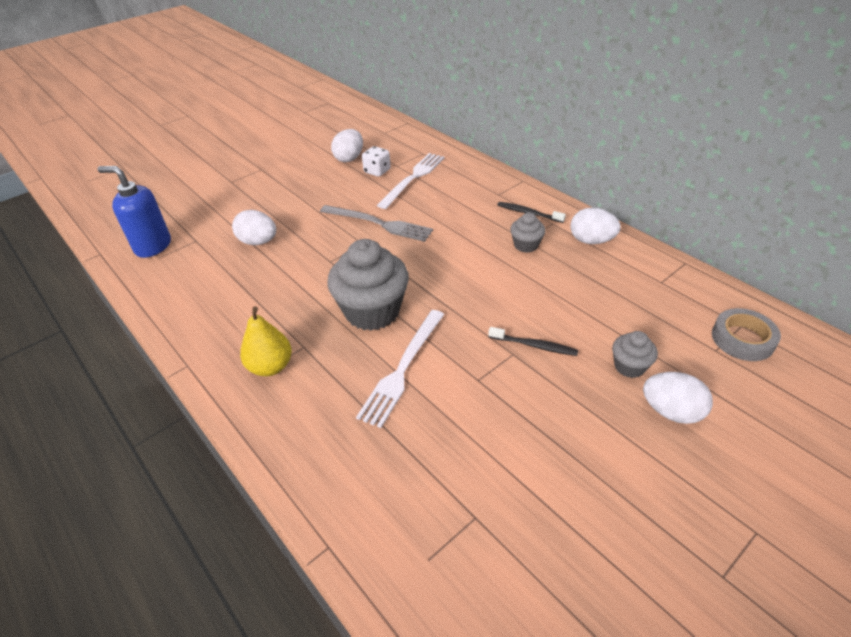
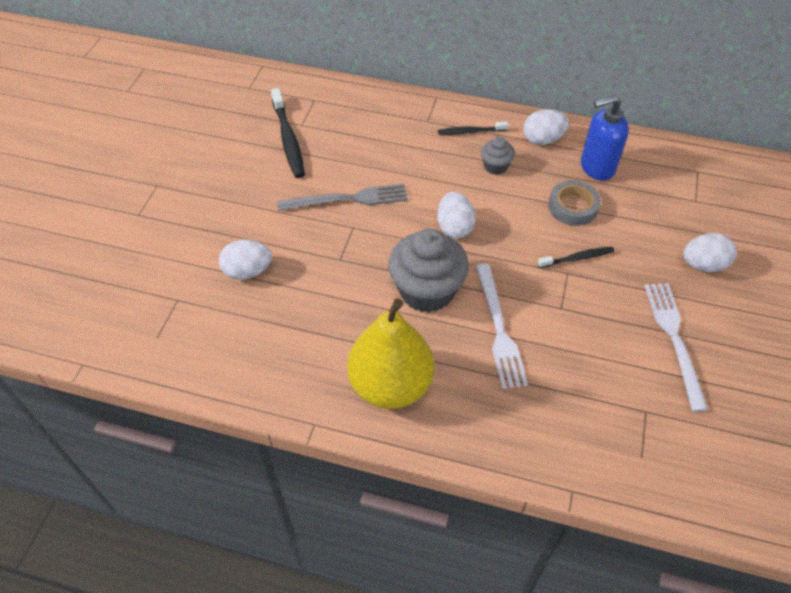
camera: 35 degrees left, 10 degrees up
blue soap dispenser [97,166,171,258] -> blue soap dispenser moved to [581,95,629,181]
yellow pear [240,306,292,376] -> yellow pear [347,298,434,409], size x1.74
white egg [331,129,363,162] -> white egg moved to [437,192,476,238]
white dice [362,146,391,177] -> black toothbrush [271,88,305,178]
white fork [377,153,445,209] -> white fork moved to [645,283,708,412]
grey cupcake [612,331,658,378] -> none
grey tape [712,308,781,361] -> grey tape moved to [548,180,601,226]

